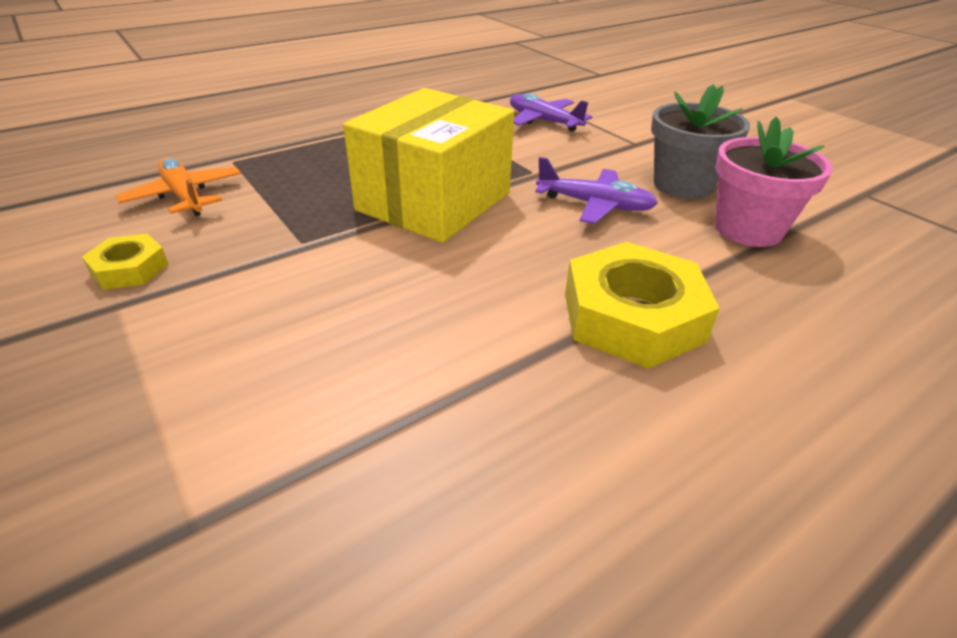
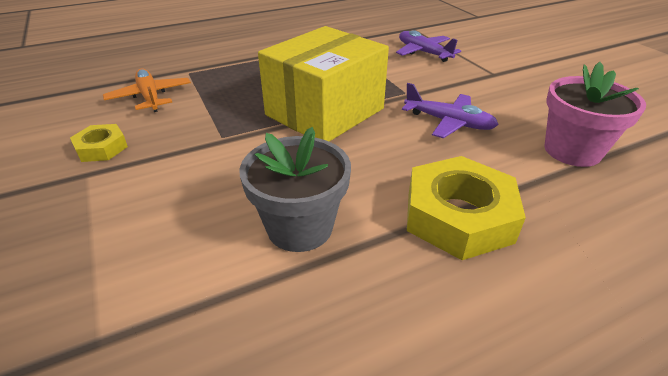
camera: 10 degrees right, 0 degrees up
grey flower pot [651,84,750,199] -> grey flower pot moved to [240,127,351,252]

